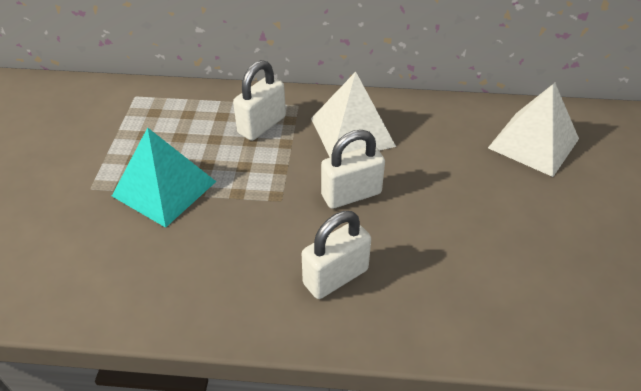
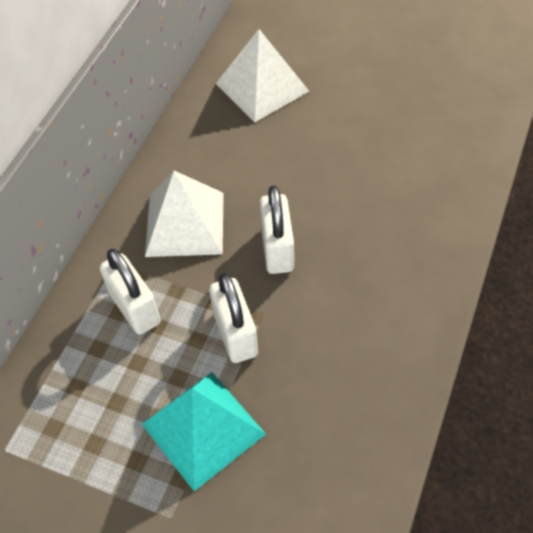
camera: 70 degrees left, 10 degrees up
white padlock [302,211,371,299] -> white padlock moved to [209,273,258,363]

